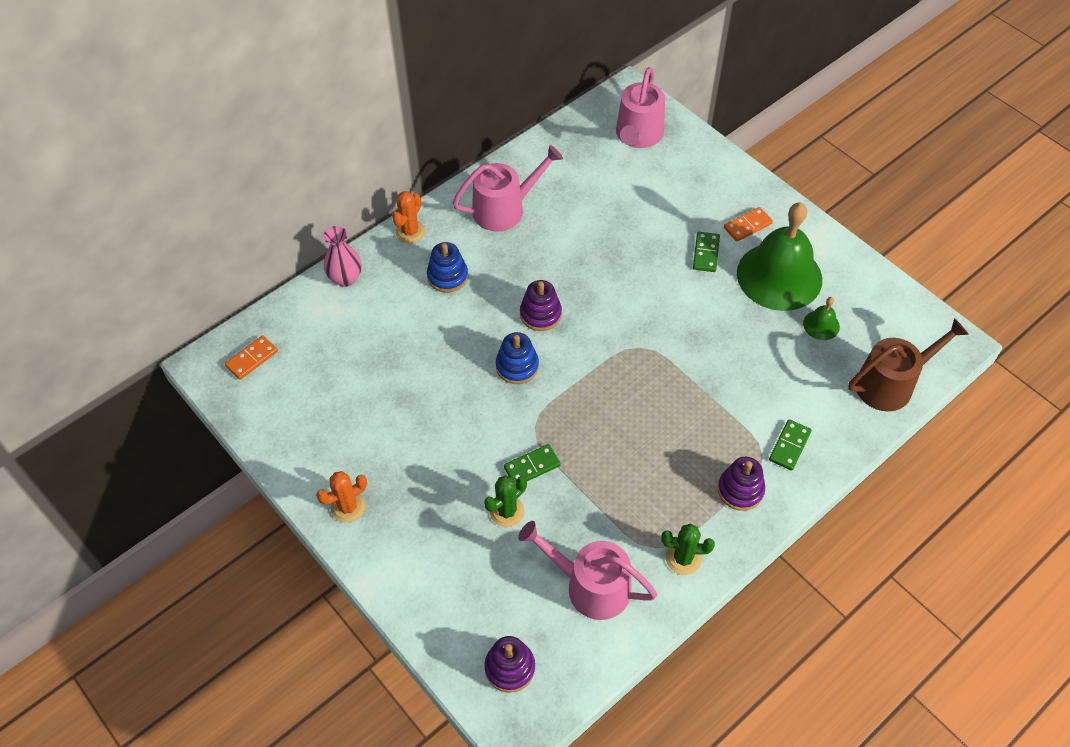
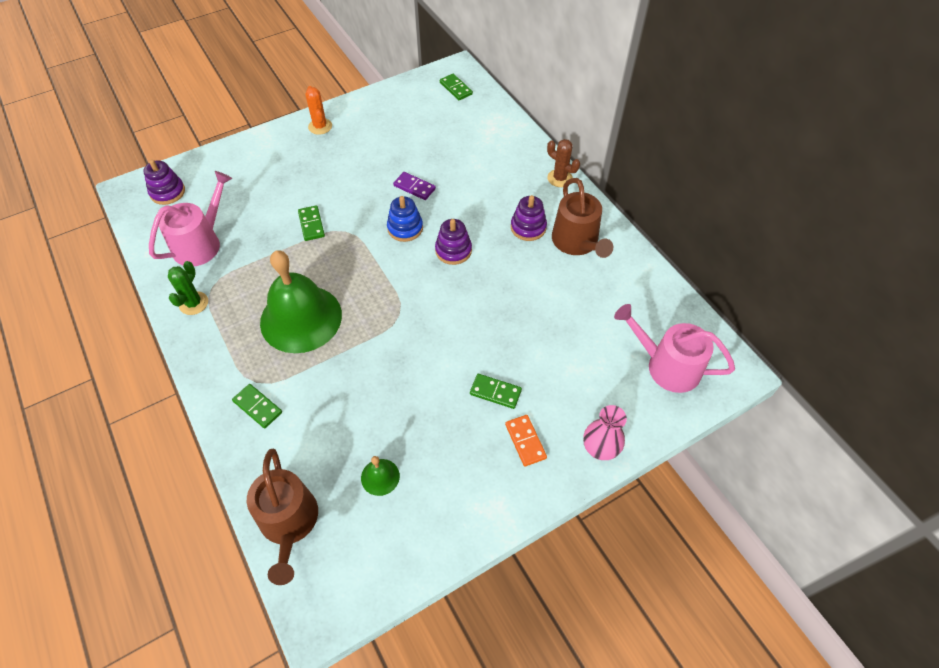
camera: 100 degrees right, 0 degrees up
orange domino [225,335,278,380] -> green domino [440,74,473,100]
pink vase [323,226,362,287] -> pink vase moved to [583,405,627,460]
orange cactus [392,191,425,243] -> brown cactus [547,139,580,187]
blue stacking toy [427,242,468,293] -> none
pink watering can [453,145,563,232] -> brown watering can [552,178,613,258]
green cactus [484,475,527,527] -> none
purple stacking toy [718,457,765,511] -> purple stacking toy moved to [511,195,547,241]
green bell [737,202,822,311] -> green bell moved to [260,250,342,353]
none -> purple domino [393,172,436,200]

